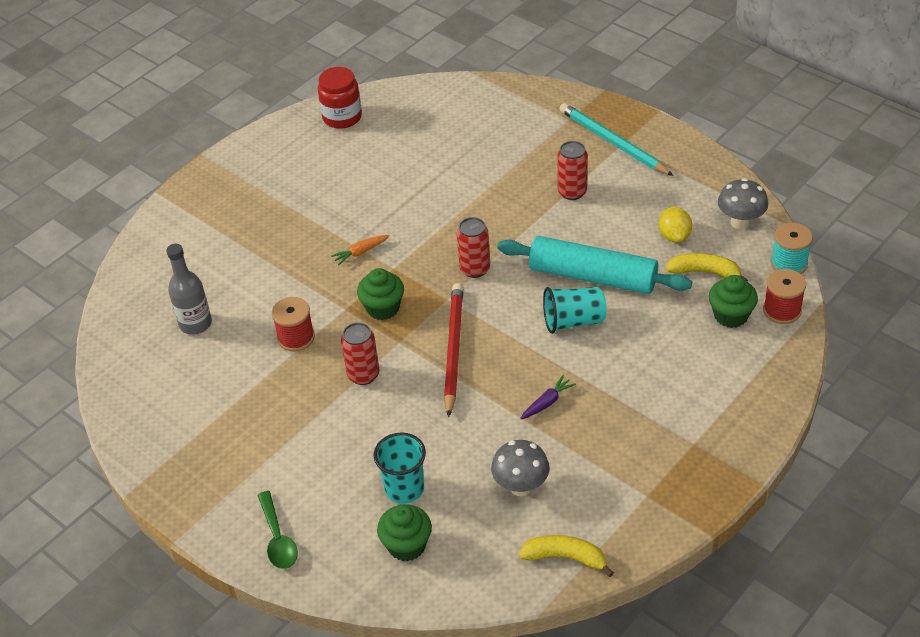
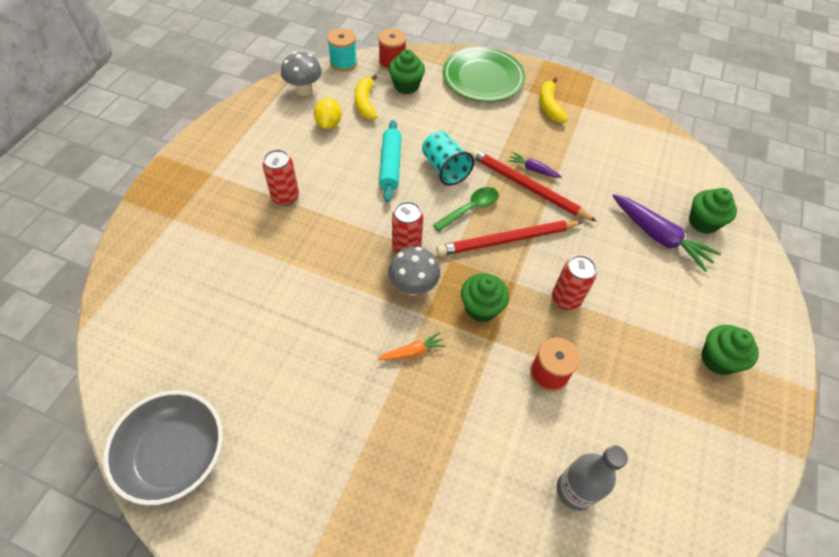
camera: 115 degrees left, 10 degrees up
green spoon [257,491,298,569] -> green spoon moved to [433,187,499,232]
red jar [318,67,362,129] -> grey bowl [103,391,223,505]
orange carrot [331,235,390,265] -> orange carrot turned 60 degrees counterclockwise [378,332,446,360]
turquoise cup [374,432,426,504] -> purple carrot [613,194,721,272]
grey mushroom [491,440,550,496] -> grey mushroom moved to [388,247,440,296]
turquoise rolling pin [497,236,692,294] -> turquoise rolling pin [379,120,402,202], size x0.63
yellow banana [519,535,614,577] -> yellow banana moved to [539,78,568,123]
turquoise pencil [560,103,674,176] -> none
yellow lemon [659,207,692,243] -> yellow lemon turned 60 degrees counterclockwise [314,98,342,129]
none -> green plate [443,47,526,102]
none -> red pencil [470,149,597,222]
none -> green cupcake [701,325,759,375]

